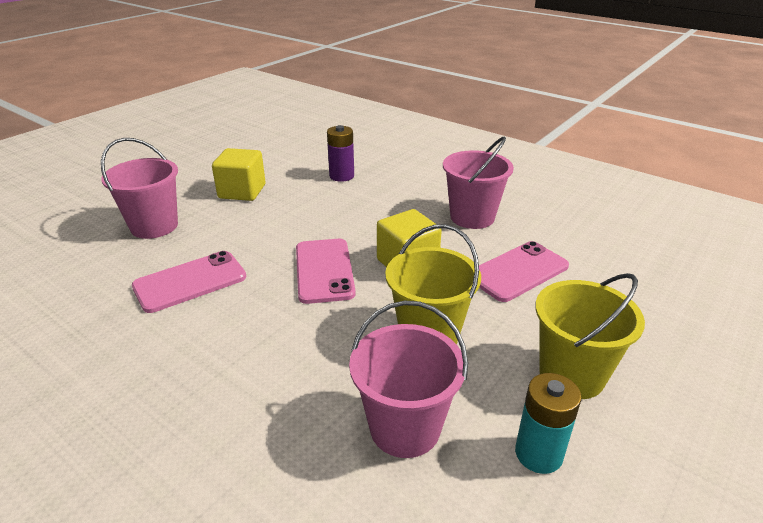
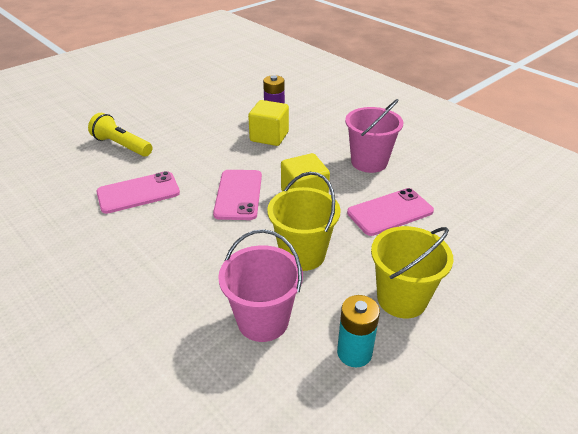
camera: 10 degrees right, 5 degrees up
pink bucket [101,138,178,239] -> yellow flashlight [88,113,153,157]
yellow cube [212,148,266,201] -> yellow cube moved to [248,100,289,146]

